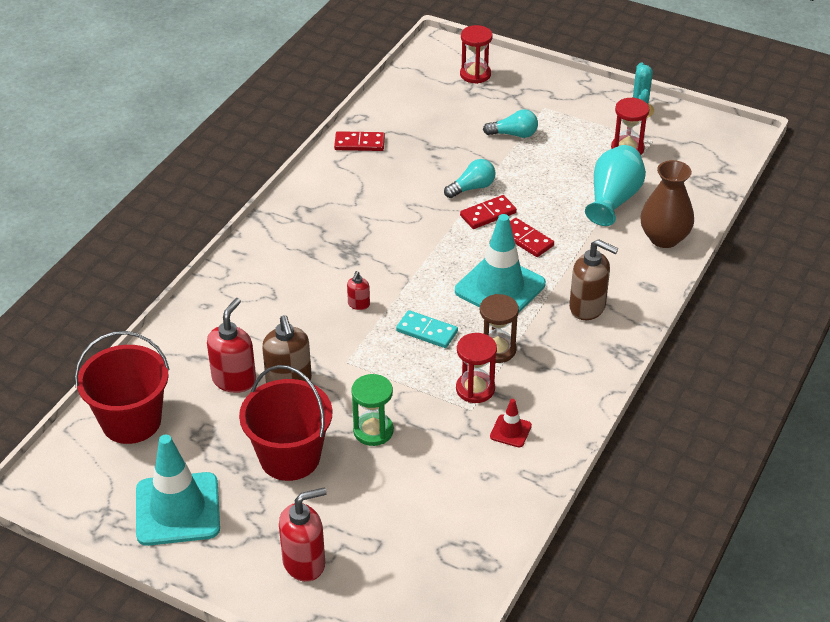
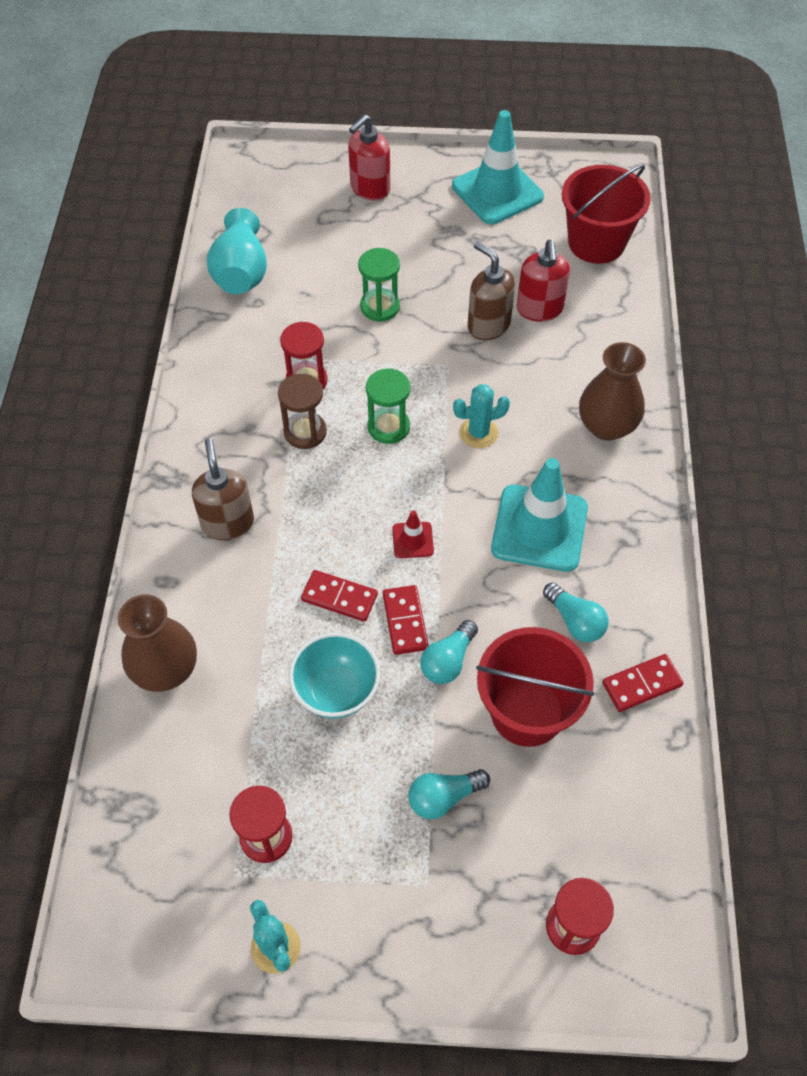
camera: 155 degrees right, 15 degrees up
red bucket [239,365,332,481] -> red bucket moved to [476,627,595,747]
red soap dispenser [347,271,370,310] -> turquoise cactus [453,384,510,448]
turquoise domino [396,310,458,348] -> green hourglass [366,368,411,444]
turquoise traffic cone [455,214,546,314] -> turquoise traffic cone moved to [491,458,588,572]
red domino [460,195,517,229] -> red domino turned 45 degrees counterclockwise [383,585,429,655]
red traffic cone [490,399,532,447] -> red traffic cone moved to [392,511,434,558]
brown soap dispenser [569,239,618,320] -> brown soap dispenser turned 75 degrees clockwise [192,438,254,540]
turquoise vase [585,145,646,226] -> turquoise vase moved to [207,208,267,294]
none -> turquoise bowl [289,632,380,719]
none -> turquoise light bulb [543,582,609,642]
none -> brown vase [579,342,646,441]

